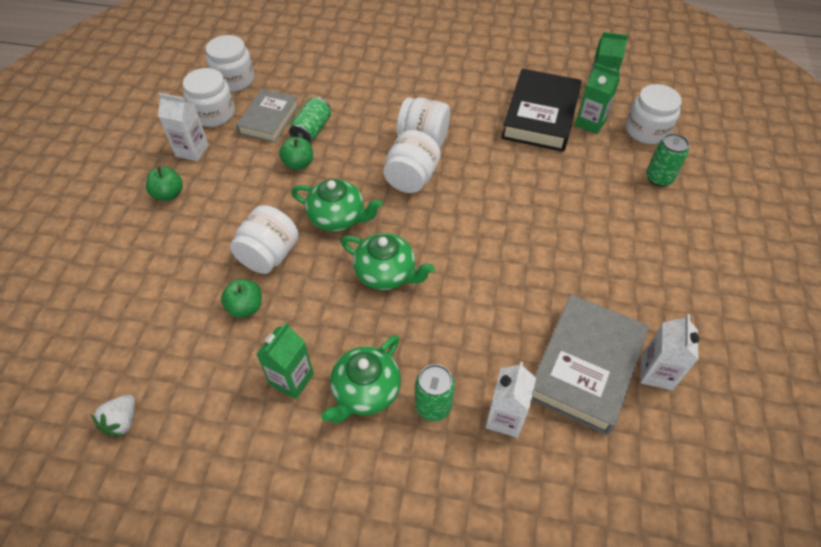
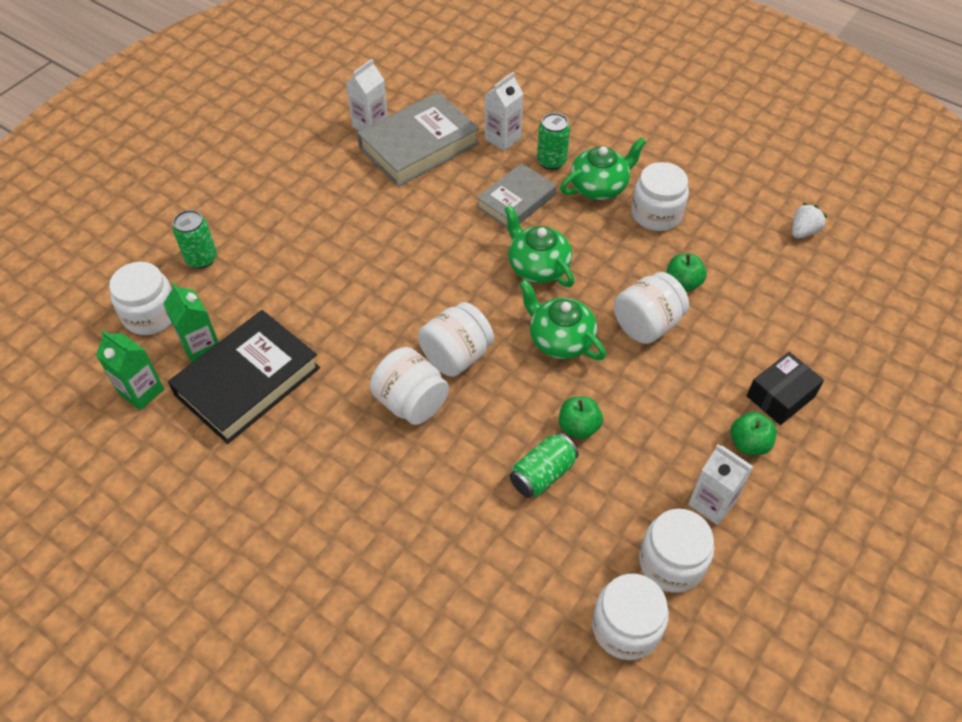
camera: 155 degrees left, 0 degrees up
grey book [236,89,299,143] -> grey book moved to [477,163,556,228]
green carton [256,322,314,399] -> white jar [631,162,689,231]
none -> black box [747,352,824,425]

